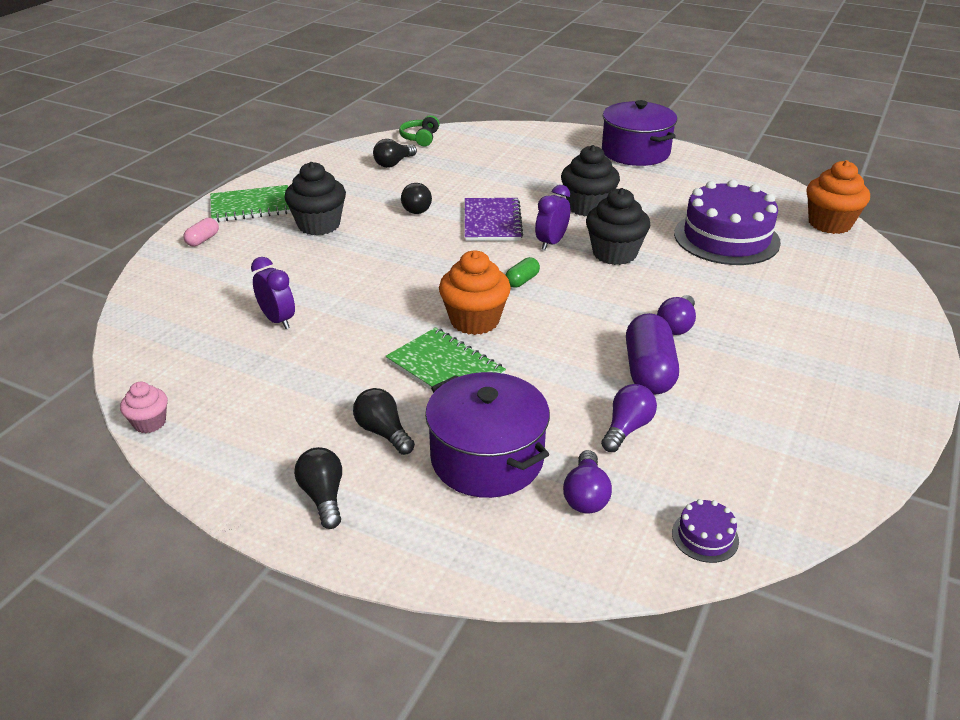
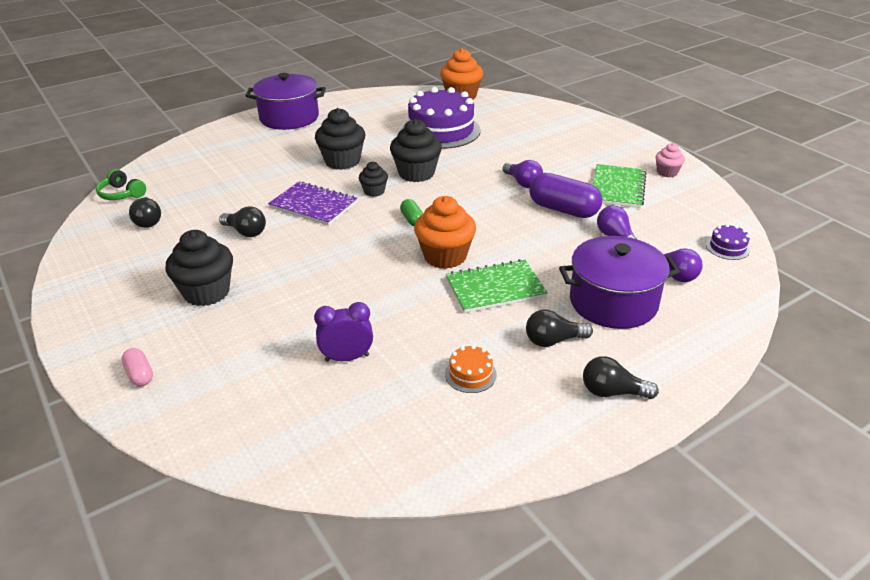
camera: 60 degrees left, 0 degrees up
pink cupcake [120,382,168,433] -> pink cupcake moved to [655,143,685,177]
green notebook [210,185,291,222] -> green notebook moved to [593,164,647,208]
purple clock [535,185,570,250] -> black cupcake [359,161,388,197]
none -> orange cake [445,345,497,393]

